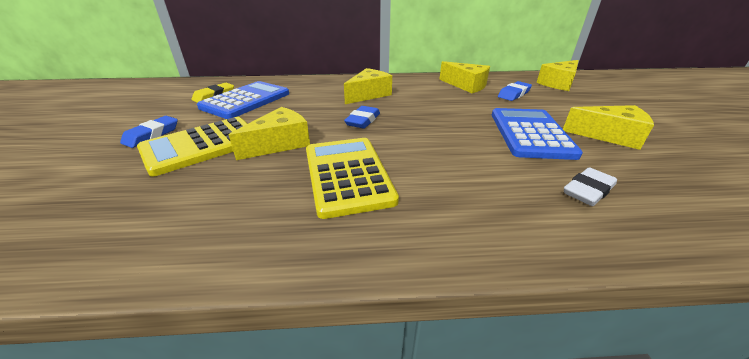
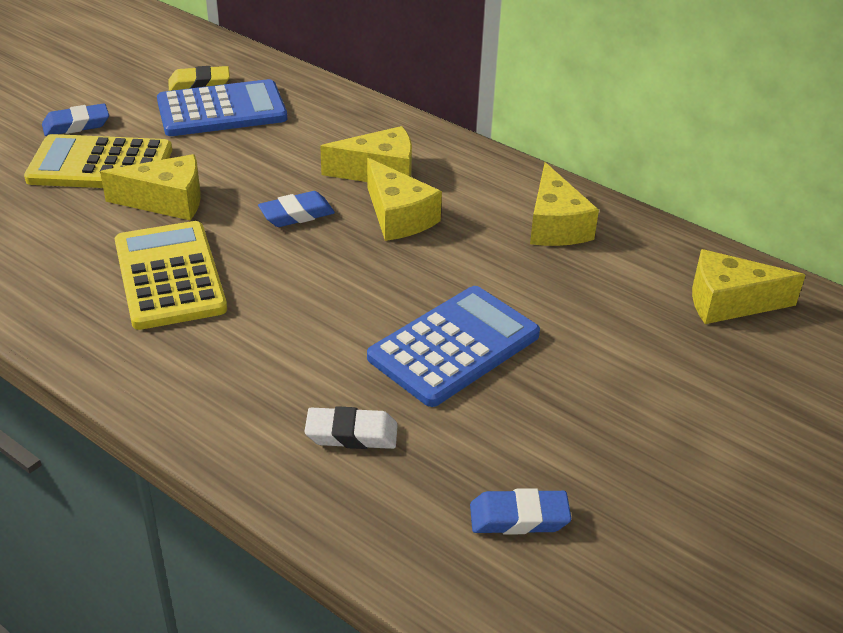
camera: 40 degrees right, 5 degrees up
yellow calculator [306,138,399,219] -> yellow calculator turned 45 degrees counterclockwise [115,221,227,330]
blue eraser [498,81,532,101] -> blue eraser moved to [470,488,571,535]
yellow cheese [563,105,654,150] -> yellow cheese moved to [367,158,442,241]

